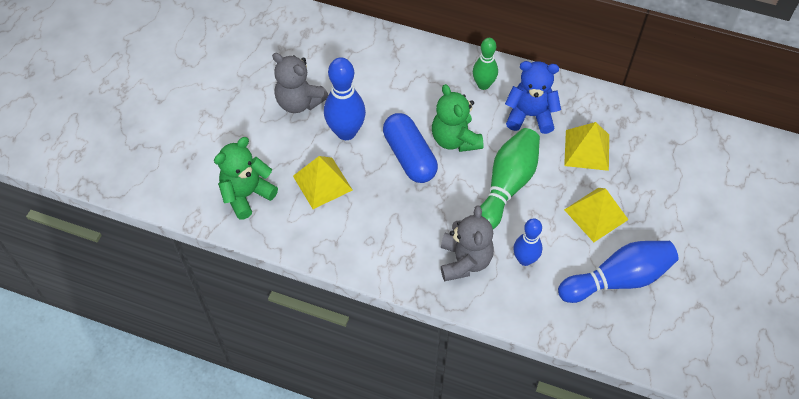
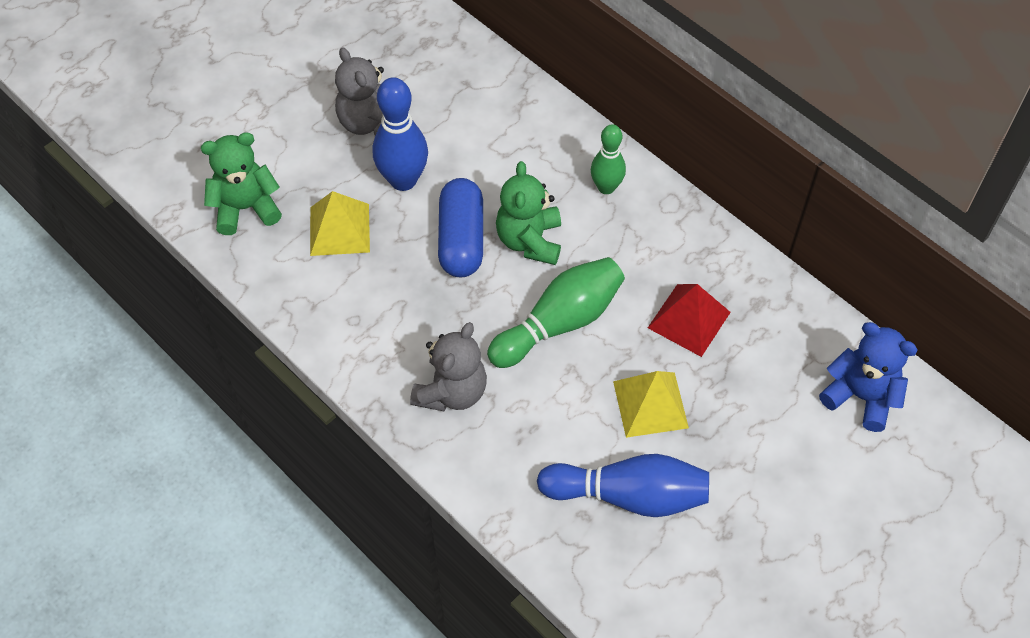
camera: 25 degrees right, 0 degrees up
blue teddy bear [505,61,561,134] -> blue teddy bear moved to [819,322,918,432]
blue bowling pin [513,218,542,266] -> none
yellow pyramid [564,122,609,171] -> red pyramid [648,284,731,357]

